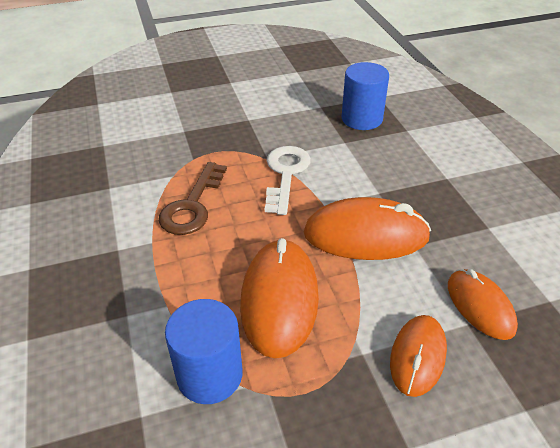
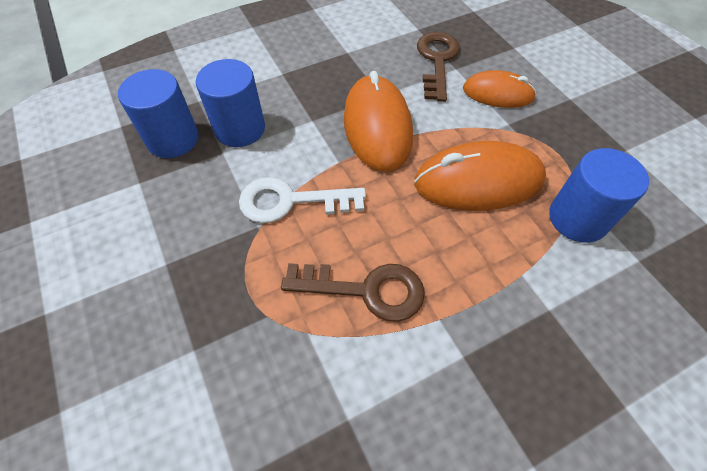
camera: 100 degrees left, 15 degrees up
orange mouse [448,269,518,340] -> brown key [417,32,460,102]
none -> blue cylinder [196,59,265,147]

